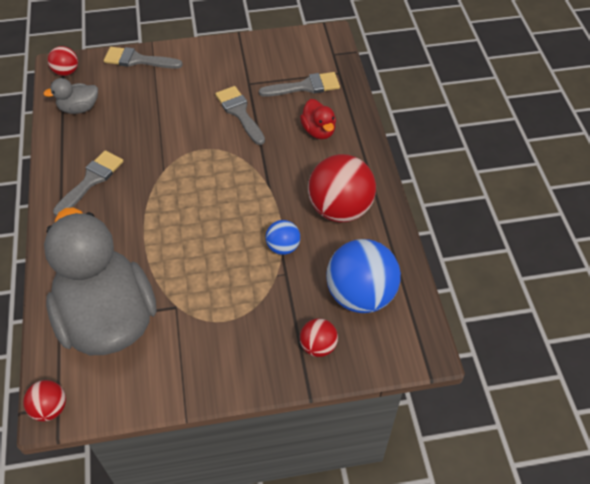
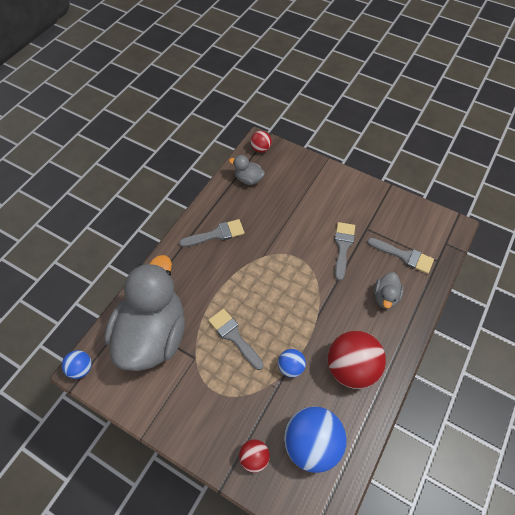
camera: 40 degrees right, 5 degrees up
red ball [23,380,66,421] -> blue ball [62,350,92,379]
grey brush [104,47,183,69] -> grey brush moved to [208,309,264,370]
red duck [300,99,336,139] -> grey duck [374,272,404,309]

